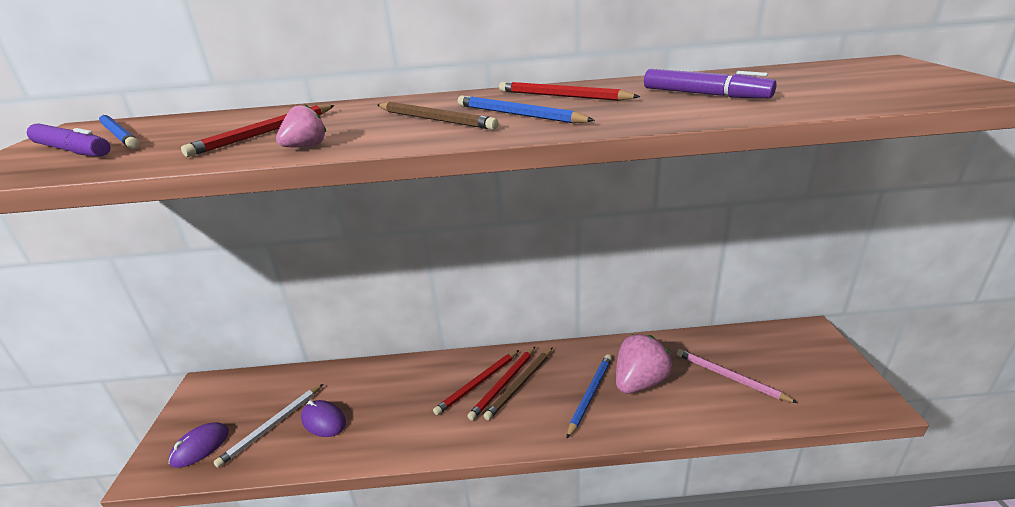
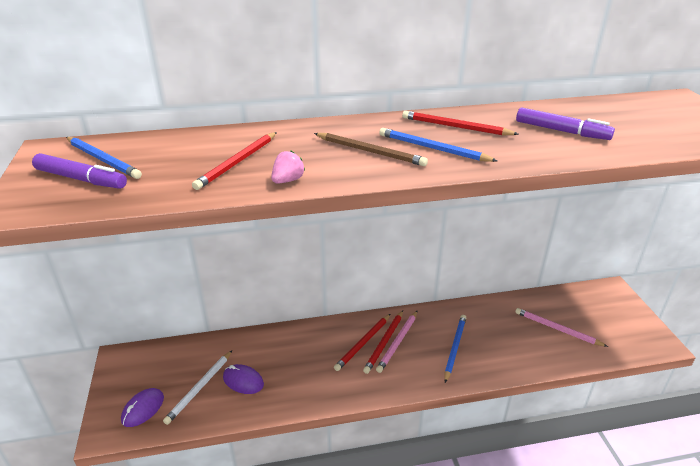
camera: 10 degrees left, 5 degrees up
brown pencil [484,347,553,420] -> pink pencil [376,311,417,373]
pink strawberry [616,334,672,394] -> none

